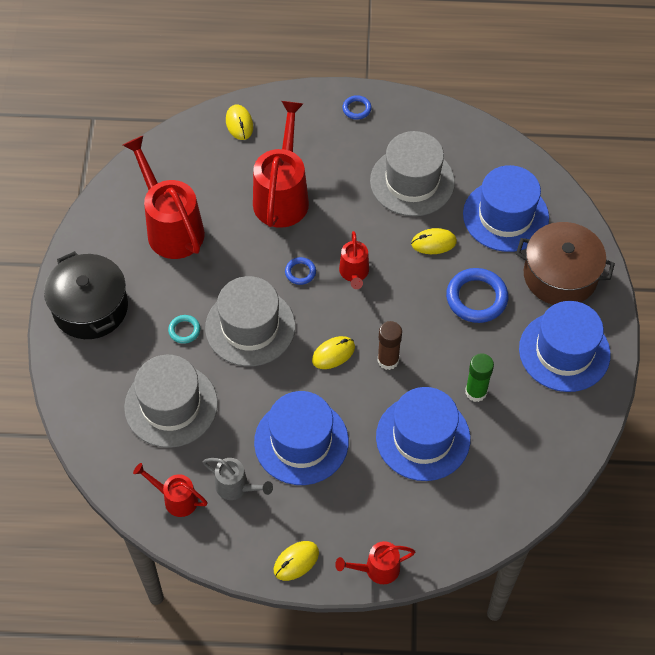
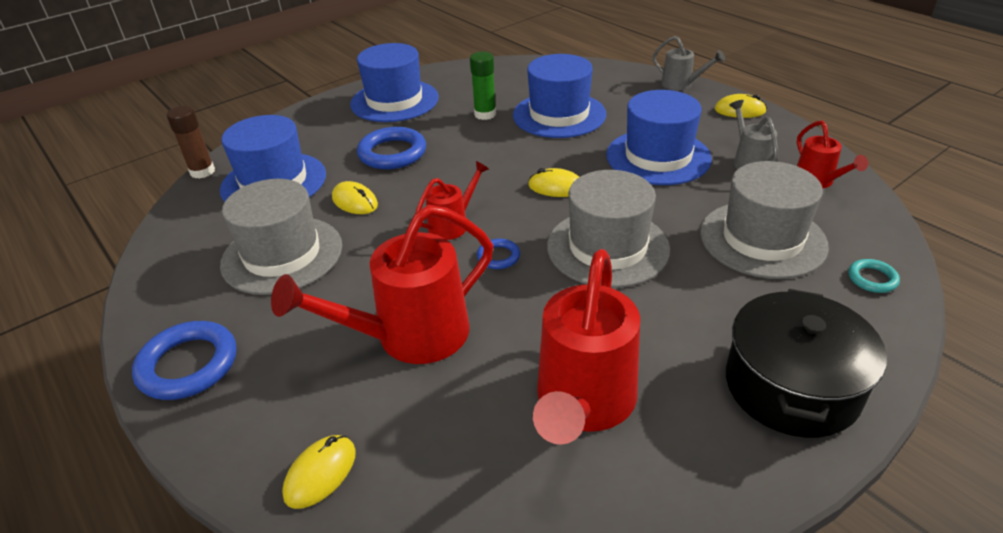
camera: 130 degrees left, 20 degrees down
turquoise ring [168,315,200,344] -> turquoise ring moved to [848,259,900,293]
red watering can [335,541,415,584] -> grey watering can [652,36,725,91]
blue ring [342,95,372,120] -> blue ring [132,321,236,400], size x1.95
brown glue stick [377,321,402,370] -> brown glue stick moved to [167,106,215,179]
brown pot [516,222,615,305] -> none

